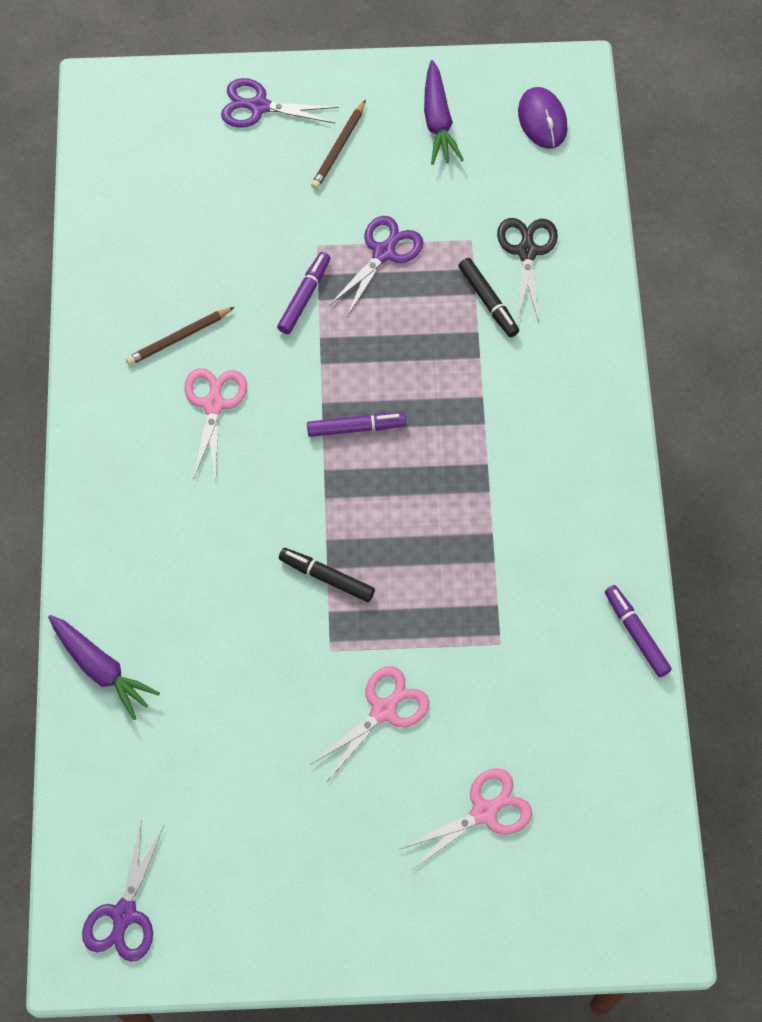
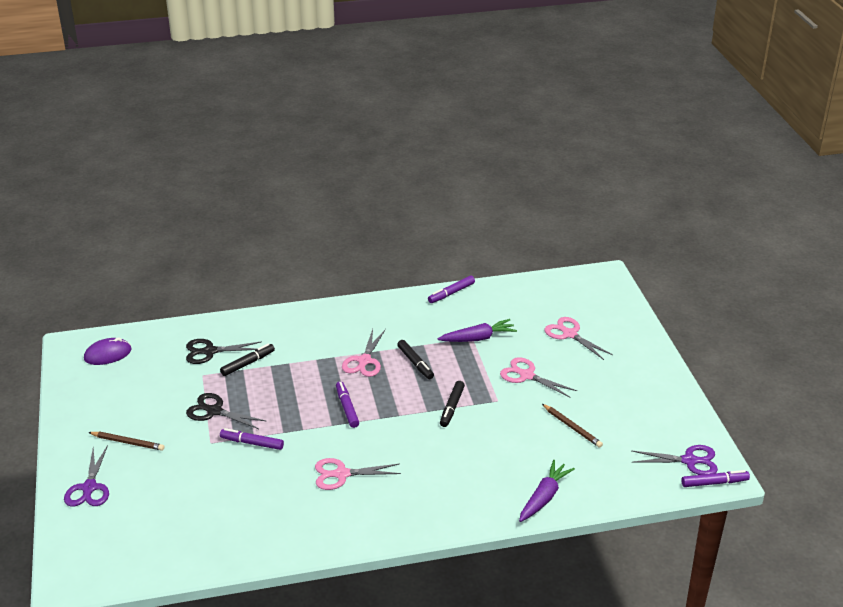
camera: 100 degrees left, 30 degrees down
brown pencil [126,307,234,365] -> brown pencil moved to [542,404,603,448]
purple scissors [329,216,423,316] -> black scissors [186,393,266,429]
purple carrot [424,60,464,165] -> purple carrot moved to [438,319,517,342]
none -> pink scissors [342,329,386,377]
none -> black marker [397,340,434,379]
none -> purple marker [681,470,750,487]

